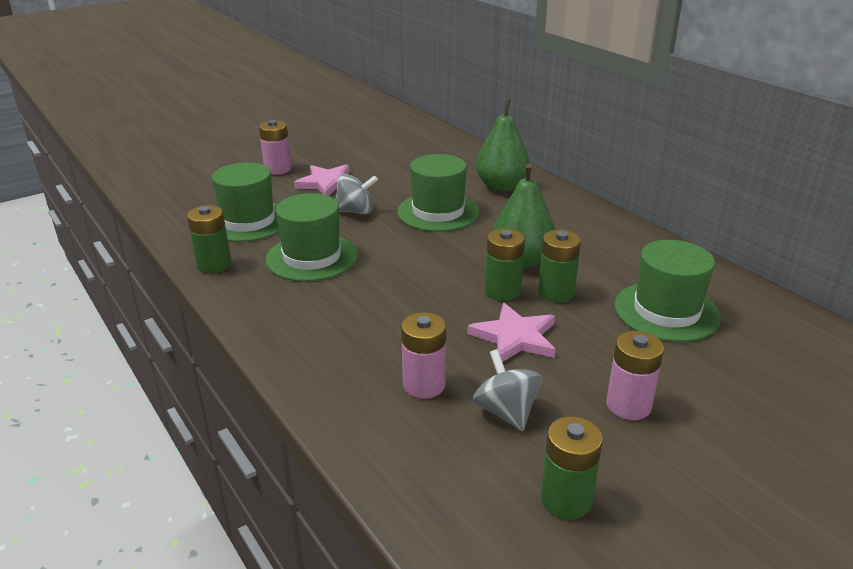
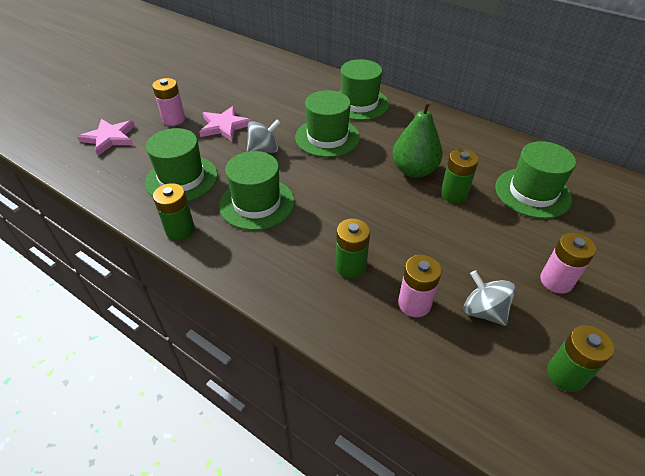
camera: 20 degrees left, 15 degrees up
pink star [467,303,556,362] -> pink star moved to [78,119,135,156]
green pear [476,99,530,191] -> green hat [338,59,389,121]
green battery [485,228,525,301] -> green battery moved to [336,219,370,279]

